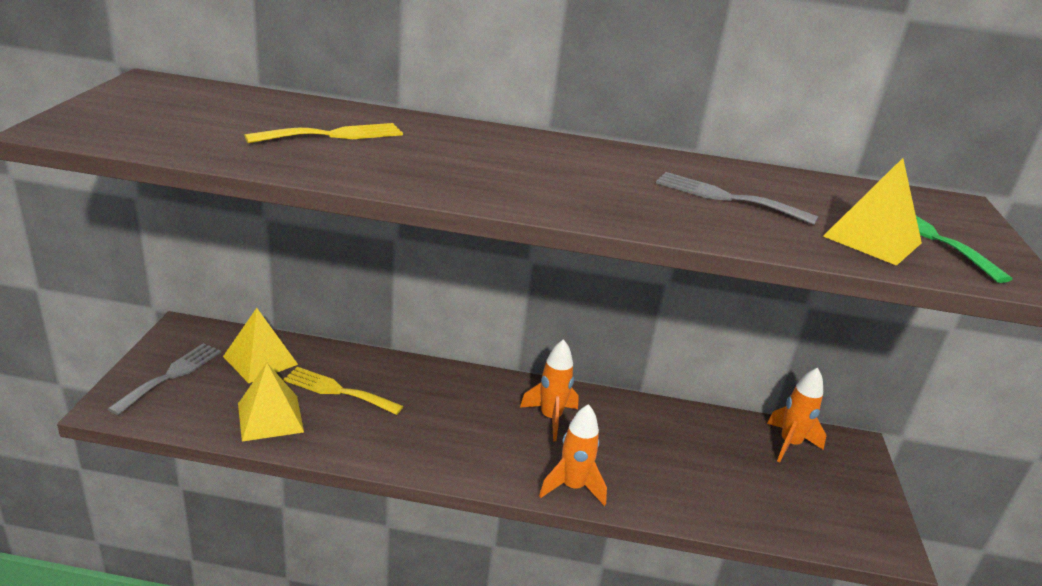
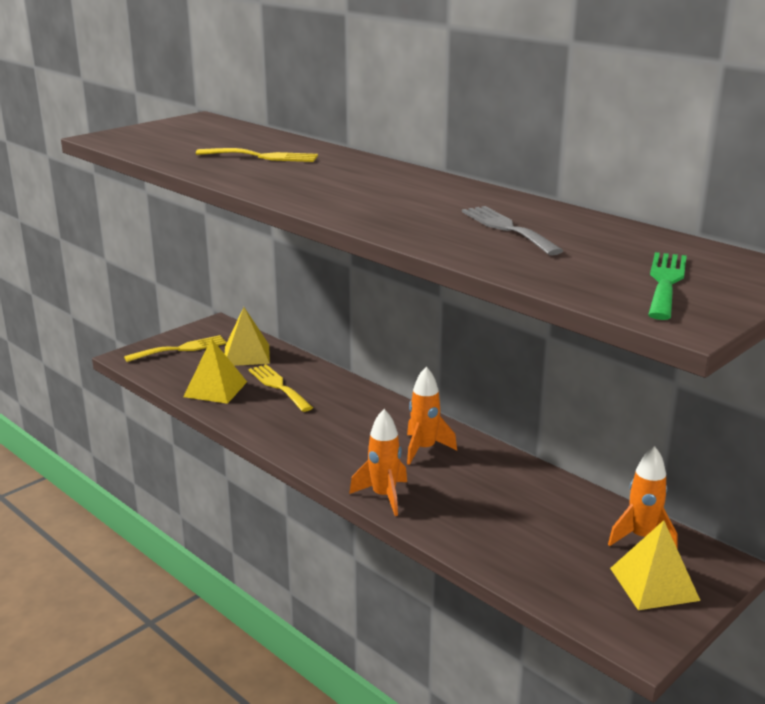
camera: 40 degrees right, 5 degrees down
grey fork [108,343,221,415] -> yellow fork [124,335,227,362]
yellow pyramid [823,158,922,266] -> yellow pyramid moved to [610,520,701,610]

